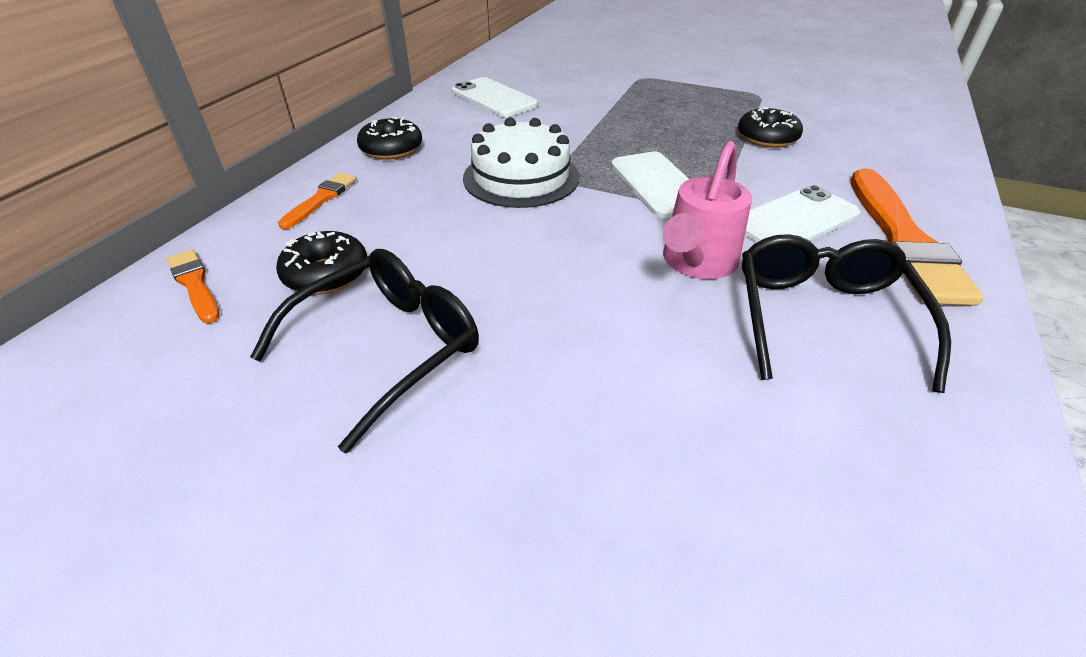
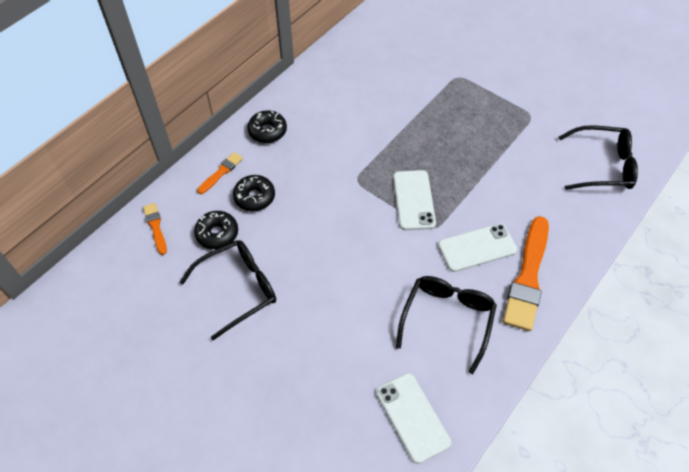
camera: 15 degrees right, 15 degrees up
white phone [452,77,538,117] -> white phone moved to [376,373,451,464]
white cake [463,118,580,208] -> none
pink watering can [663,141,752,279] -> none
black donut [738,107,803,148] -> black donut moved to [233,175,275,211]
none -> black glasses [558,125,638,190]

